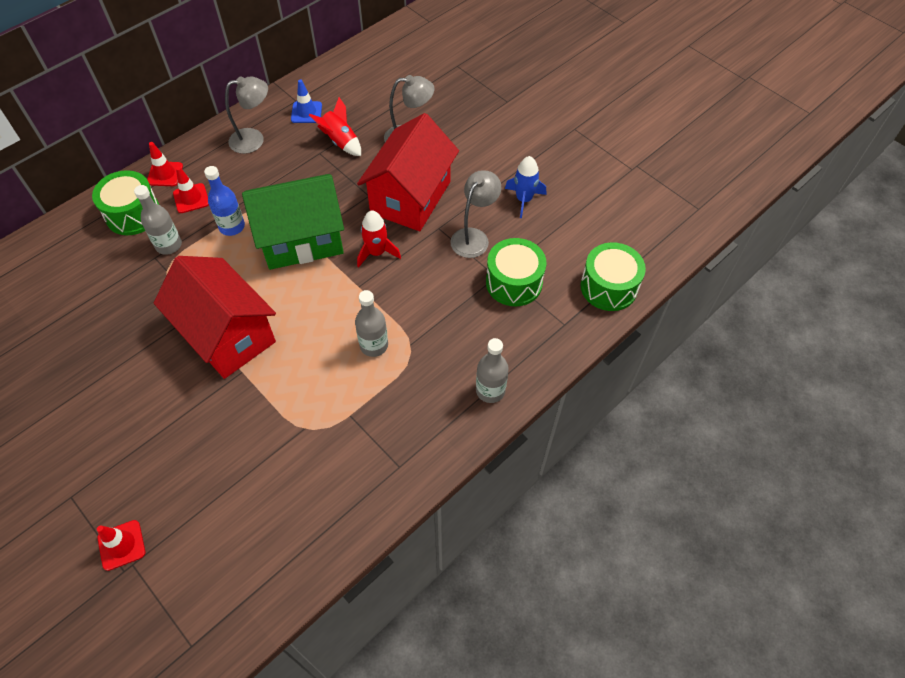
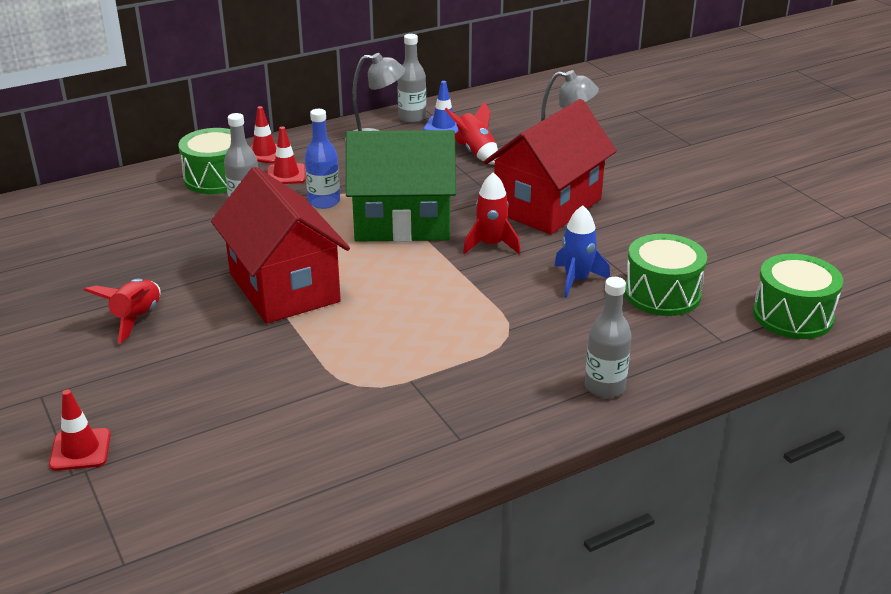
camera: 15 degrees right, 25 degrees down
grey bottle [355,290,388,357] -> grey bottle moved to [397,34,426,123]
grey lamp [450,170,501,258] -> none
blue rocket [505,156,546,218] -> blue rocket moved to [554,205,610,298]
none -> red rocket [84,279,161,344]

